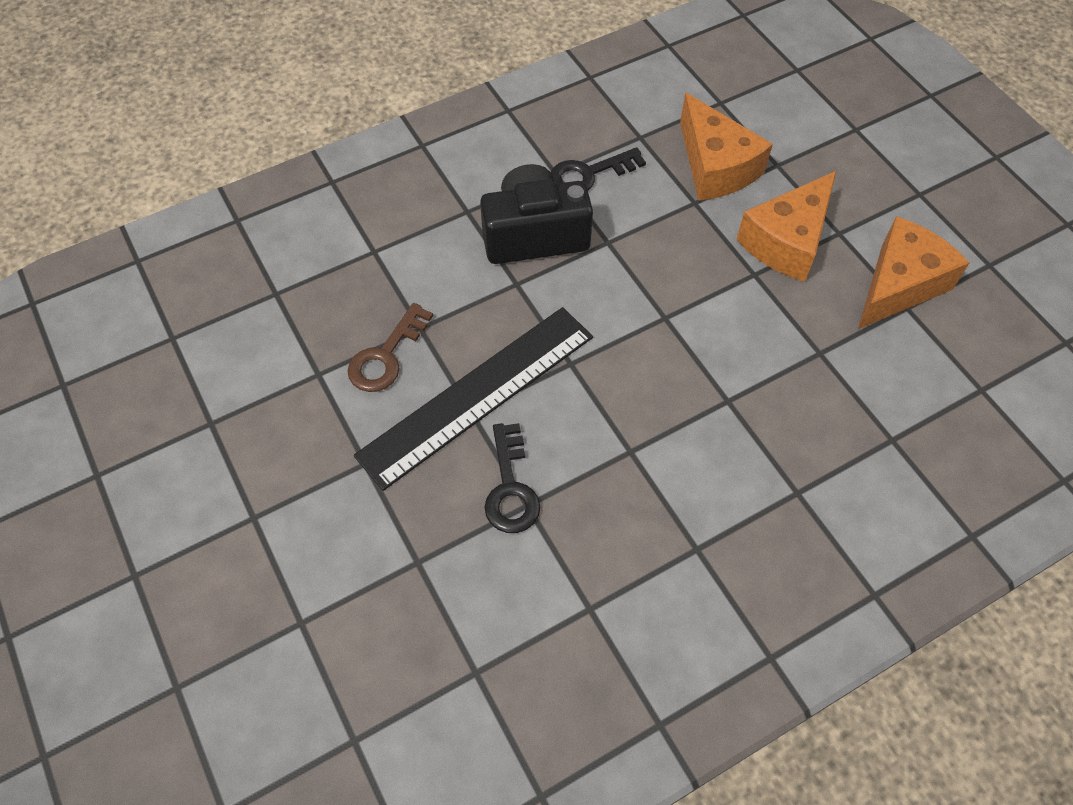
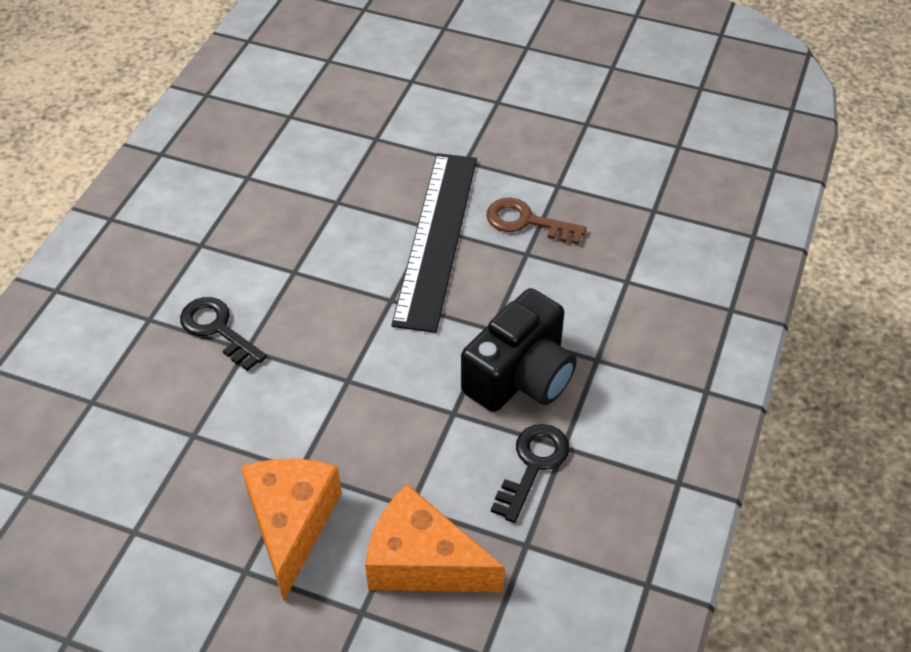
camera: 140 degrees right, 10 degrees down
brown key [348,303,433,392] -> brown key turned 60 degrees counterclockwise [486,198,587,245]
black key [485,423,540,533] -> black key moved to [180,297,267,371]
orange cheese [858,216,970,329] -> none

